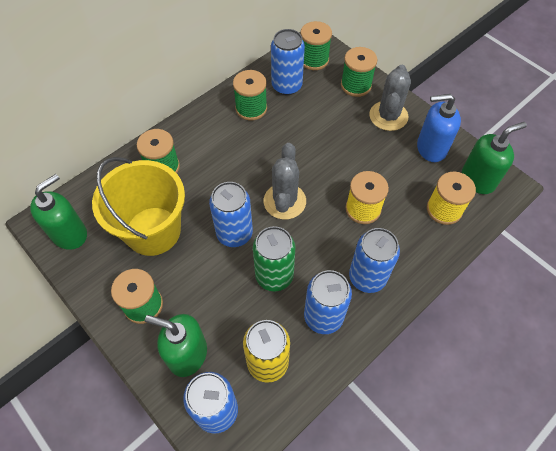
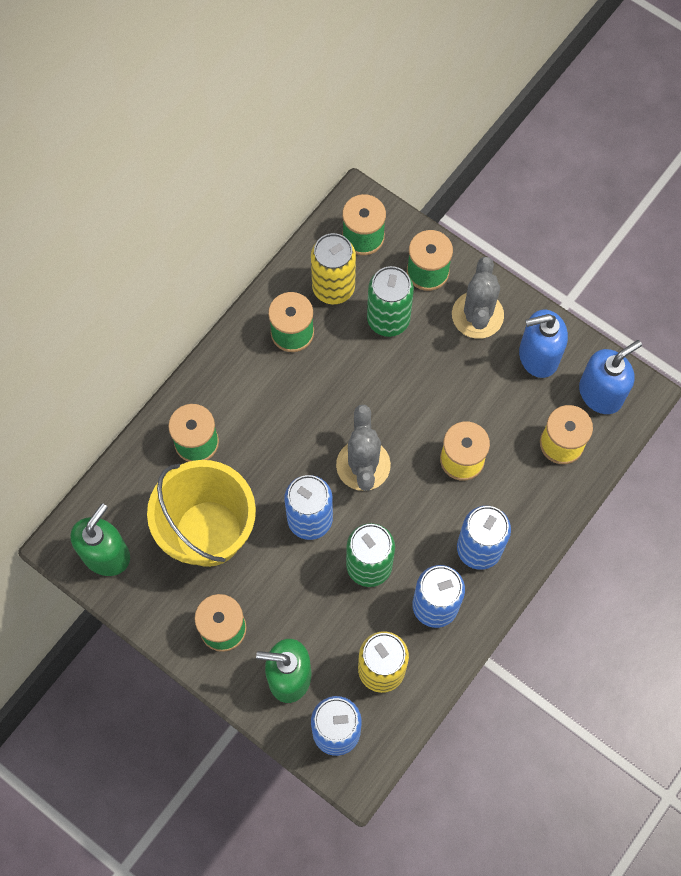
camera: 10 degrees left, 10 degrees up
blue can [271,29,305,95] -> yellow can [311,233,356,304]
green soap dispenser [462,122,527,194] -> blue soap dispenser [579,340,642,414]
none -> green can [367,266,414,337]

